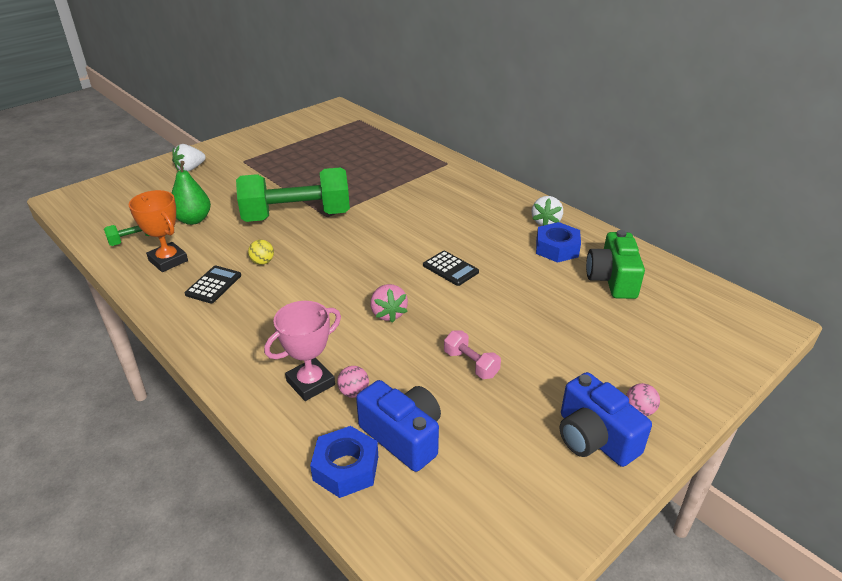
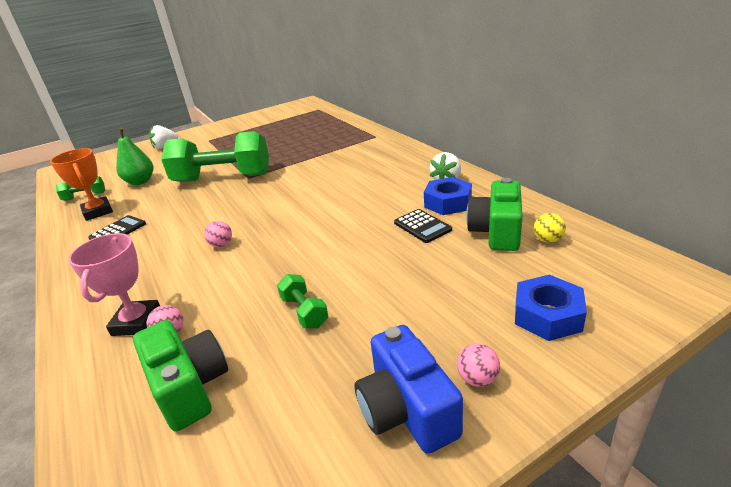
camera: 15 degrees right, 5 degrees down
yellow ball [248,240,274,265] -> yellow ball moved to [534,213,566,243]
pink trophy [264,301,341,401] -> pink trophy turned 60 degrees counterclockwise [68,233,160,336]
blue nut [310,426,378,498] -> blue nut moved to [515,275,587,341]
blue camera [356,380,441,472] -> green camera [133,320,228,432]
pink strawberry [370,284,408,323] -> none
black calculator [423,251,479,286] -> black calculator moved to [394,209,452,243]
pink dumbbell [444,330,501,379] -> green dumbbell [277,274,329,328]
none -> pink ball [204,221,232,247]

